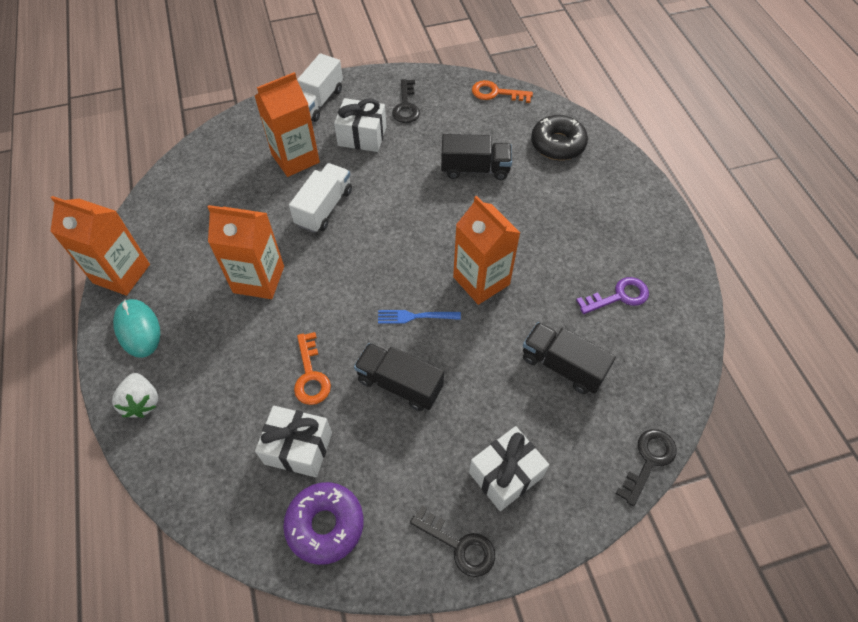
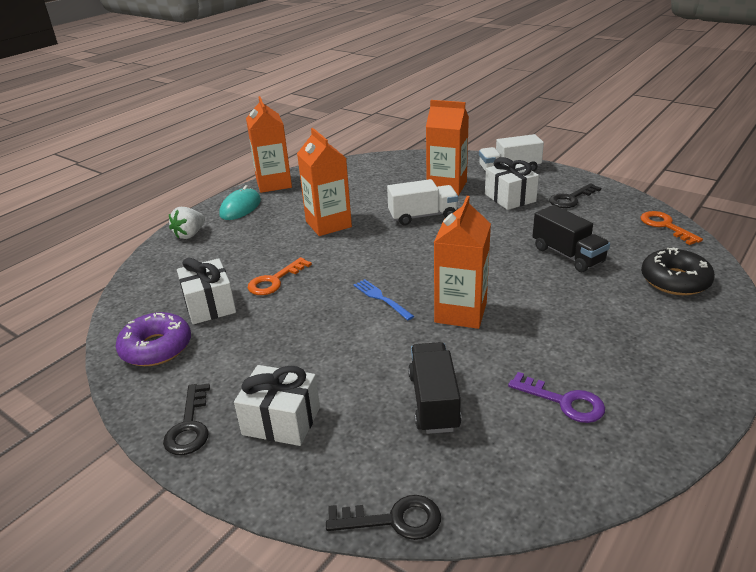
camera: 55 degrees right, 25 degrees down
black truck [354,343,444,411] -> none

